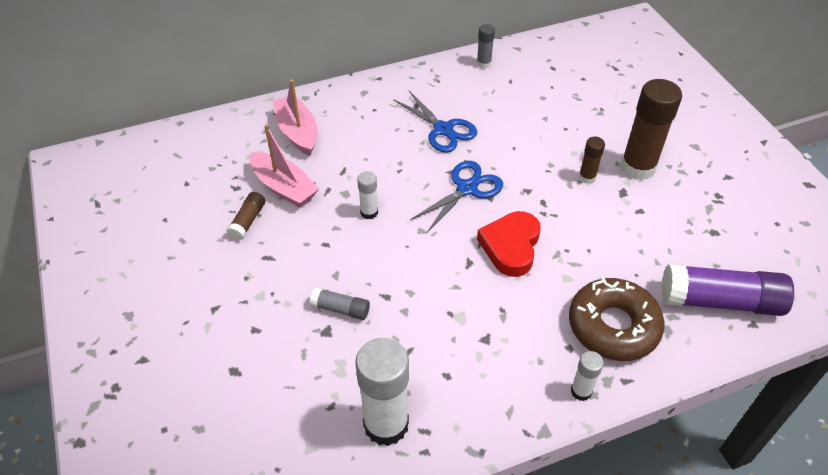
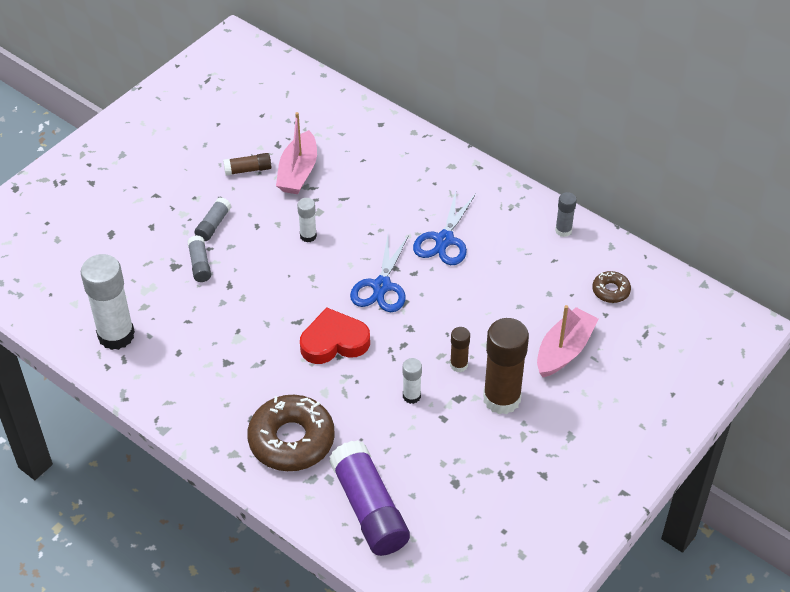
camera: 60 degrees right, 0 degrees up
pink boat [273,79,317,156] -> pink boat moved to [537,305,598,377]
blue scissors [410,161,503,232] -> blue scissors turned 90 degrees clockwise [350,235,409,312]
white glue stick [571,351,604,401] -> white glue stick moved to [403,358,422,404]
none -> grey glue stick [194,197,231,241]
none -> brown donut [592,271,631,303]

